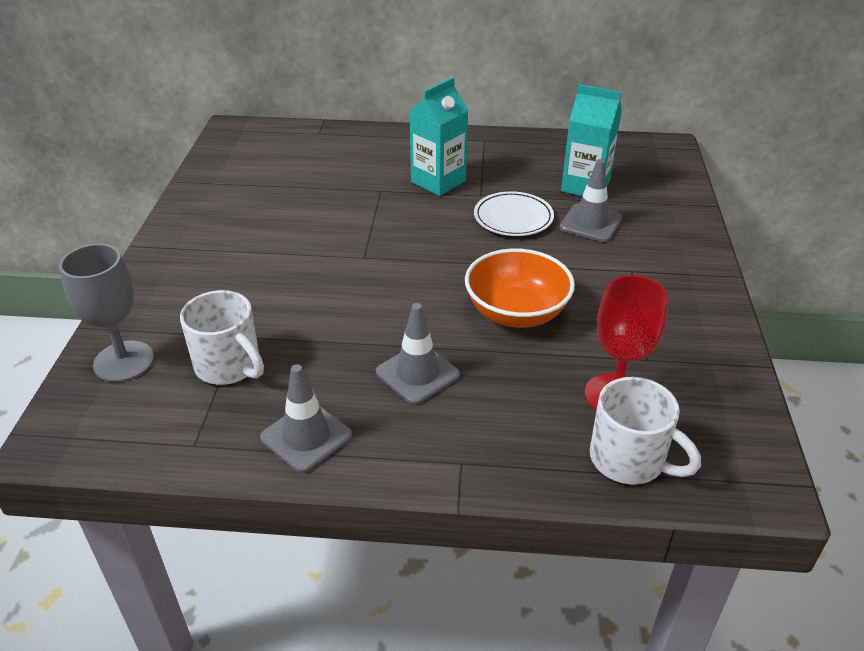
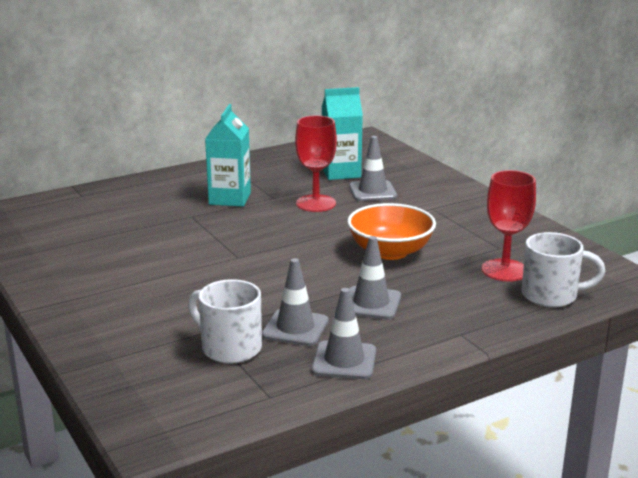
camera: 35 degrees left, 15 degrees down
grey goblet [59,244,154,382] -> none
white mug [180,290,264,385] -> white mug turned 150 degrees counterclockwise [188,279,262,364]
white plate [474,191,554,236] -> red goblet [295,115,337,212]
none -> grey traffic cone [262,258,329,346]

